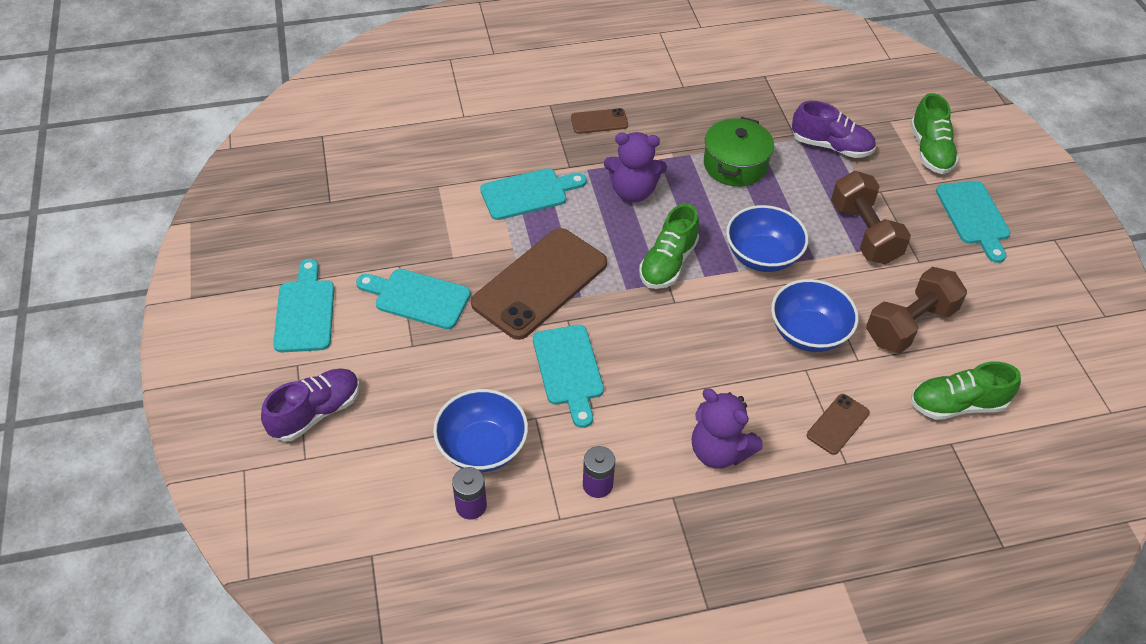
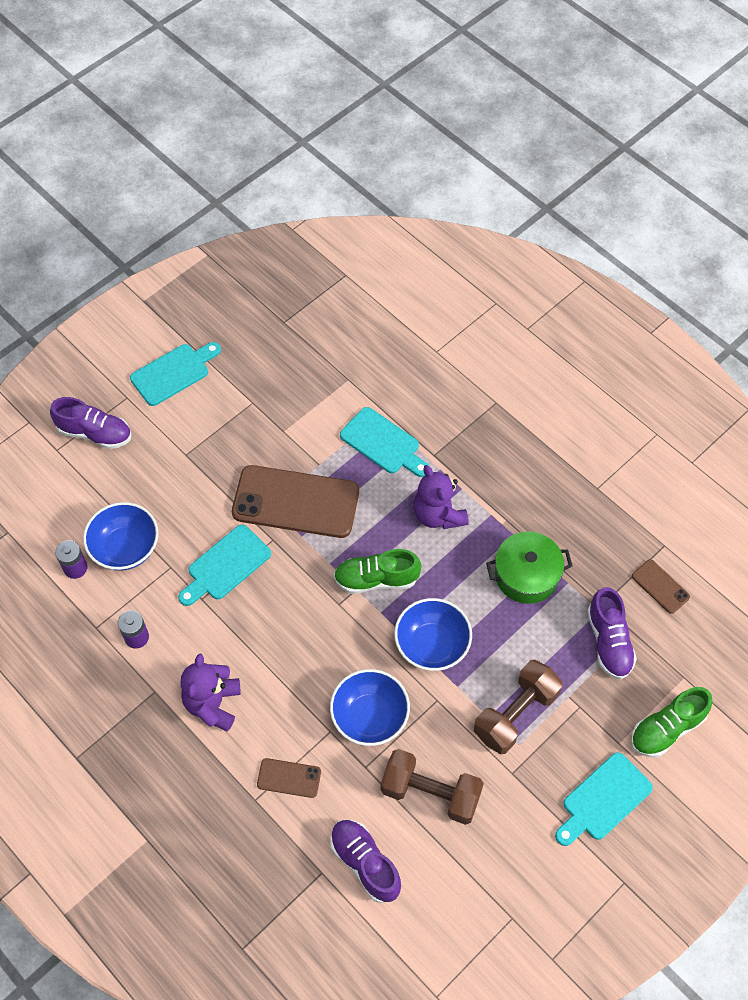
camera: 60 degrees right, 10 degrees up
turquoise cutting board [356,269,471,329] -> none
brown phone [571,108,628,134] -> brown phone moved to [632,559,690,614]
green shoe [911,362,1021,420] -> purple shoe [330,819,401,903]

